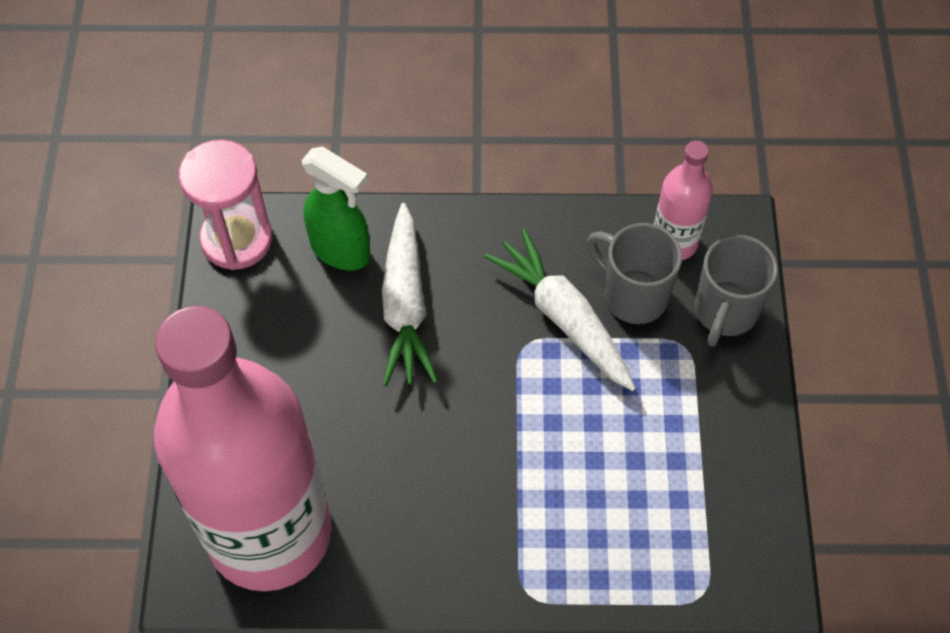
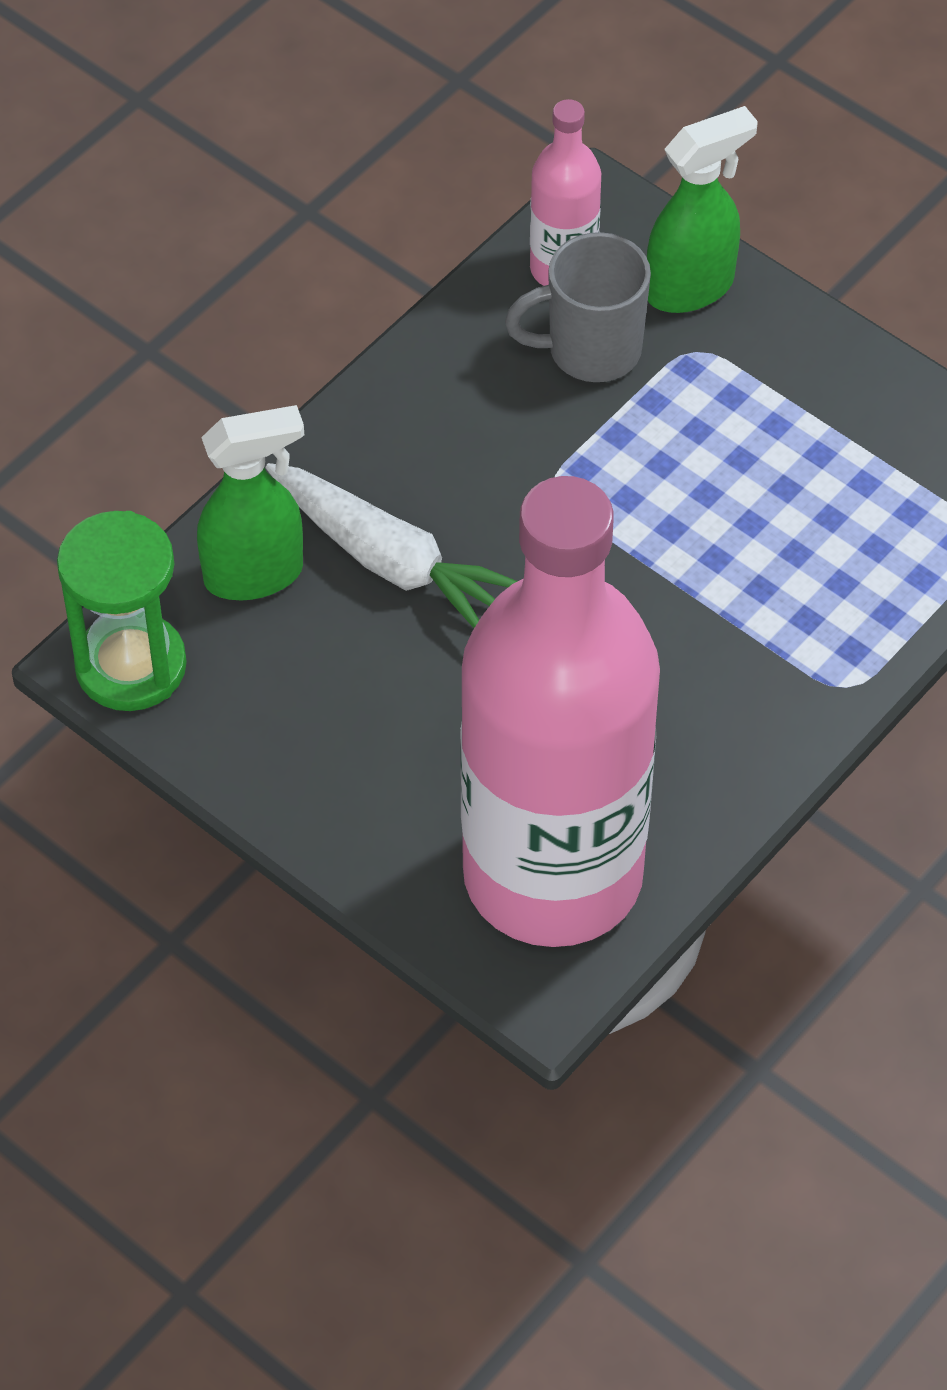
camera: 50 degrees left, 5 degrees down
pink hourglass [178,140,273,270] -> green hourglass [57,511,187,711]
white carrot [484,229,636,391] -> none
grey mug [695,235,778,346] -> green spray bottle [647,106,758,313]

